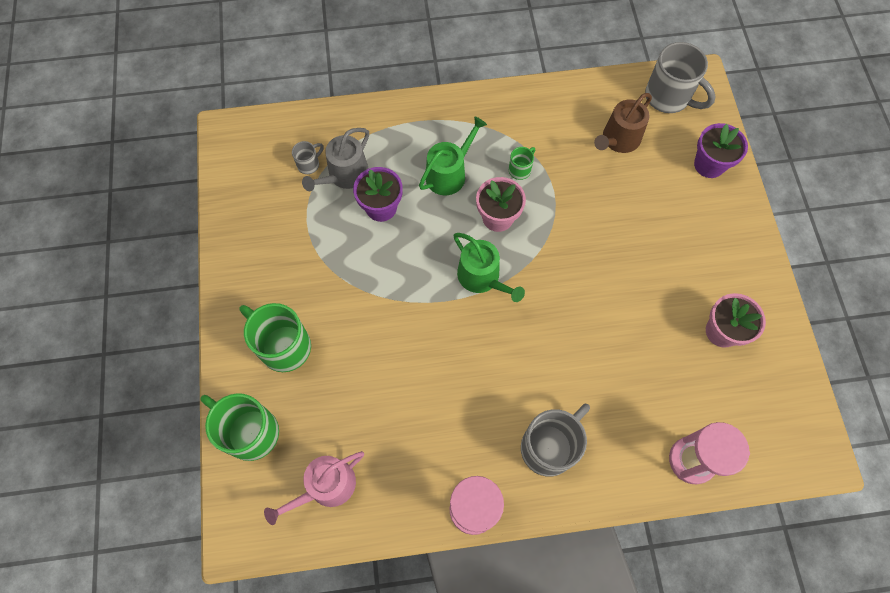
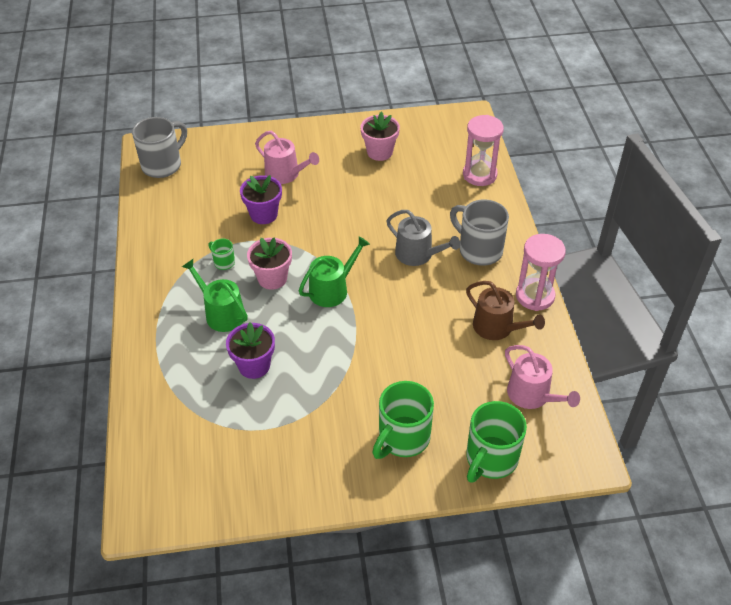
camera: 90 degrees left, 20 degrees down
grey mug [292,141,324,174] -> none
grey watering can [302,128,369,191] -> grey watering can moved to [386,210,460,266]
brown watering can [594,93,652,153] -> brown watering can moved to [466,281,545,340]
purple flower pot [694,123,748,178] -> purple flower pot moved to [240,175,282,224]
none -> pink watering can [255,131,319,184]

